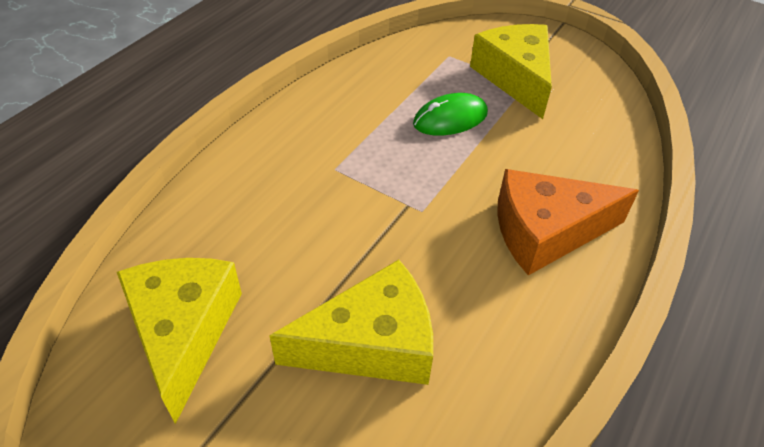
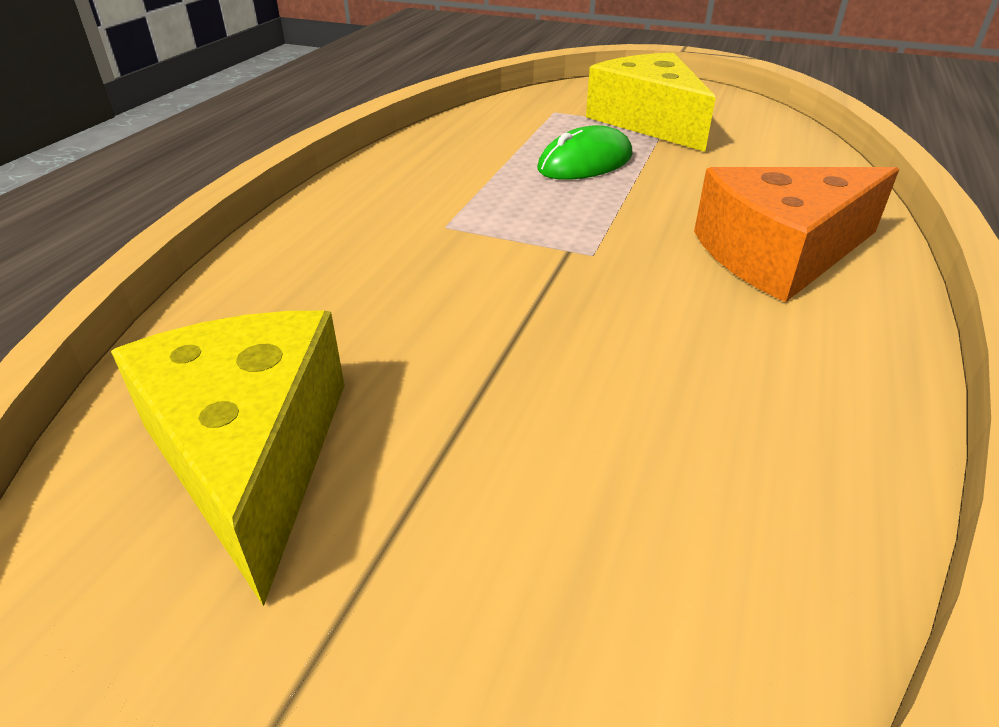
camera: 10 degrees left, 10 degrees down
yellow cheese [269,260,433,385] -> none

